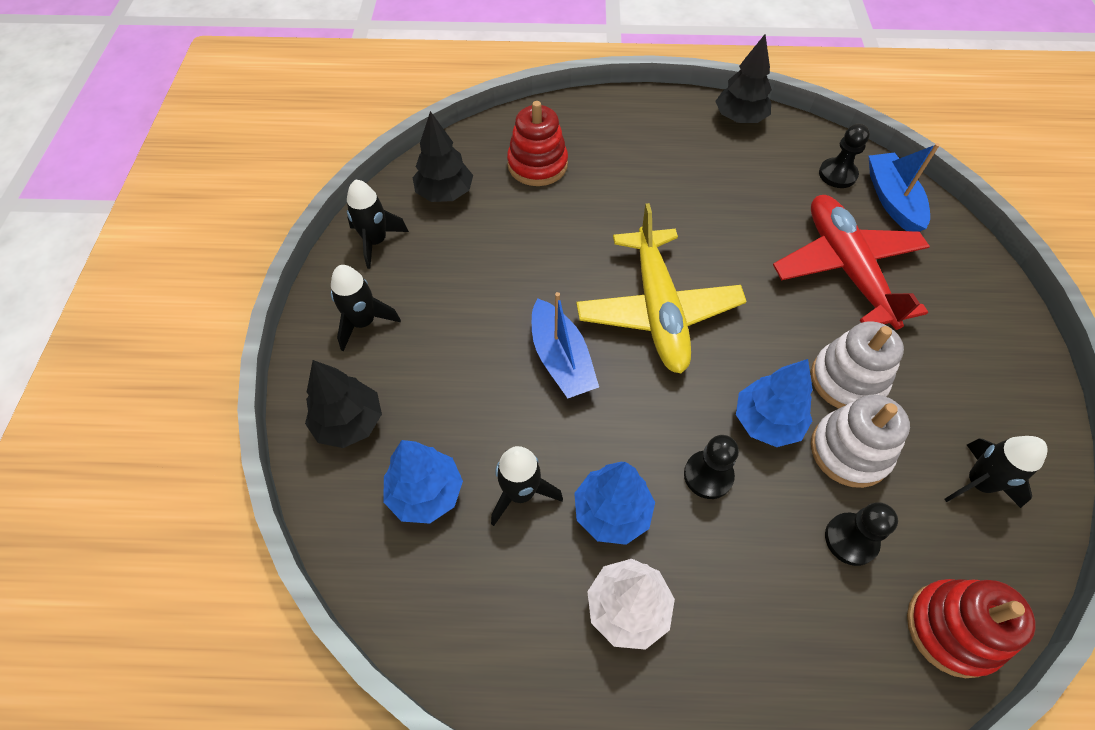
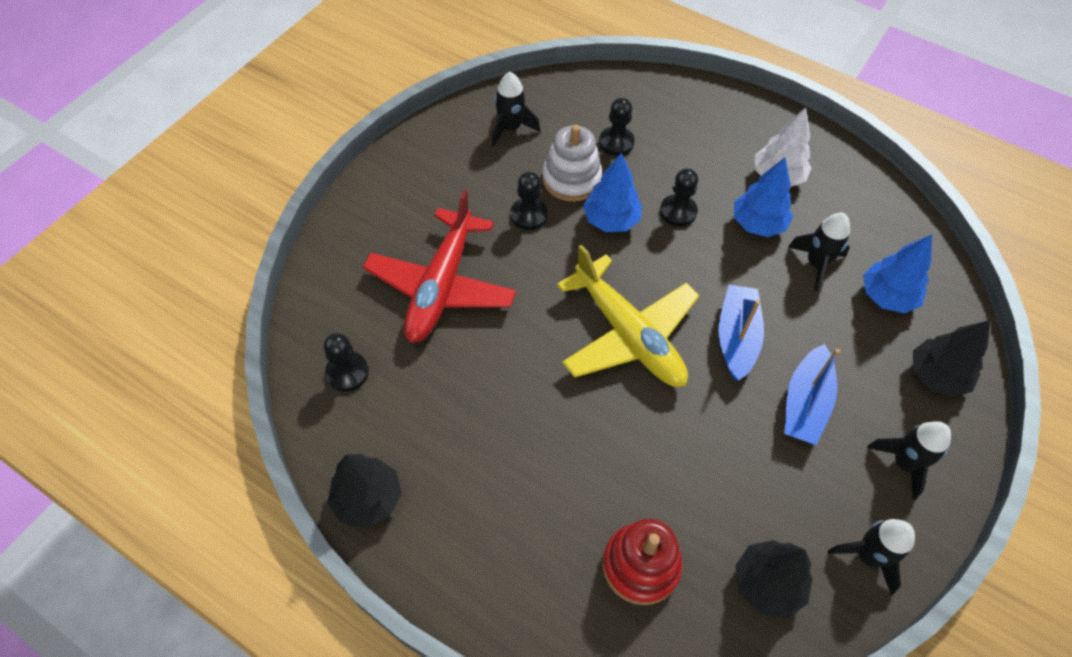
camera: 150 degrees left, 0 degrees up
yellow plane [576,203,747,374] -> yellow plane turned 120 degrees clockwise [557,244,699,387]
white stacking toy [811,321,904,409] -> black pawn [511,172,548,230]
blue boat [869,143,940,232] -> blue boat moved to [784,344,840,445]
red stacking toy [907,579,1036,678] -> none

